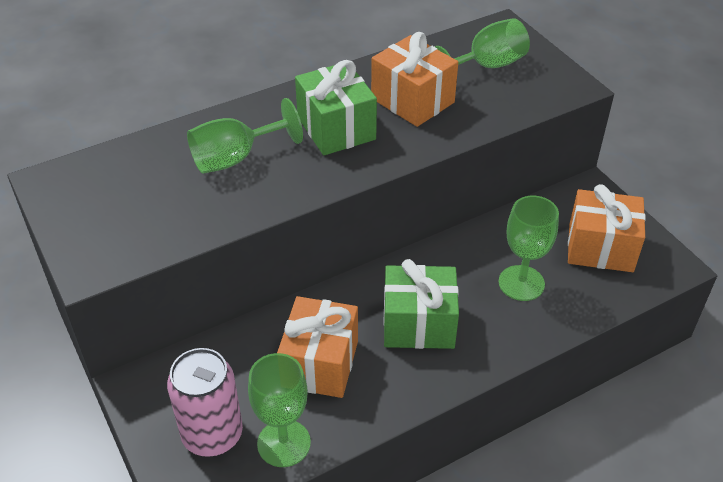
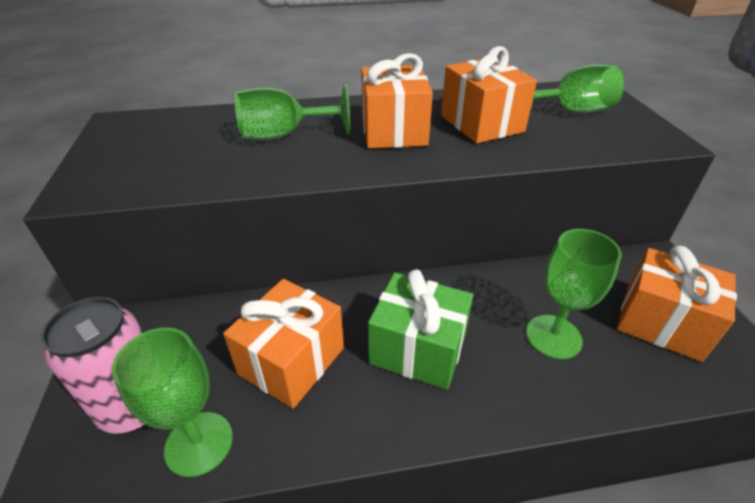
camera: 20 degrees right, 5 degrees down
green gift [295,60,377,155] -> orange gift [361,53,433,149]

